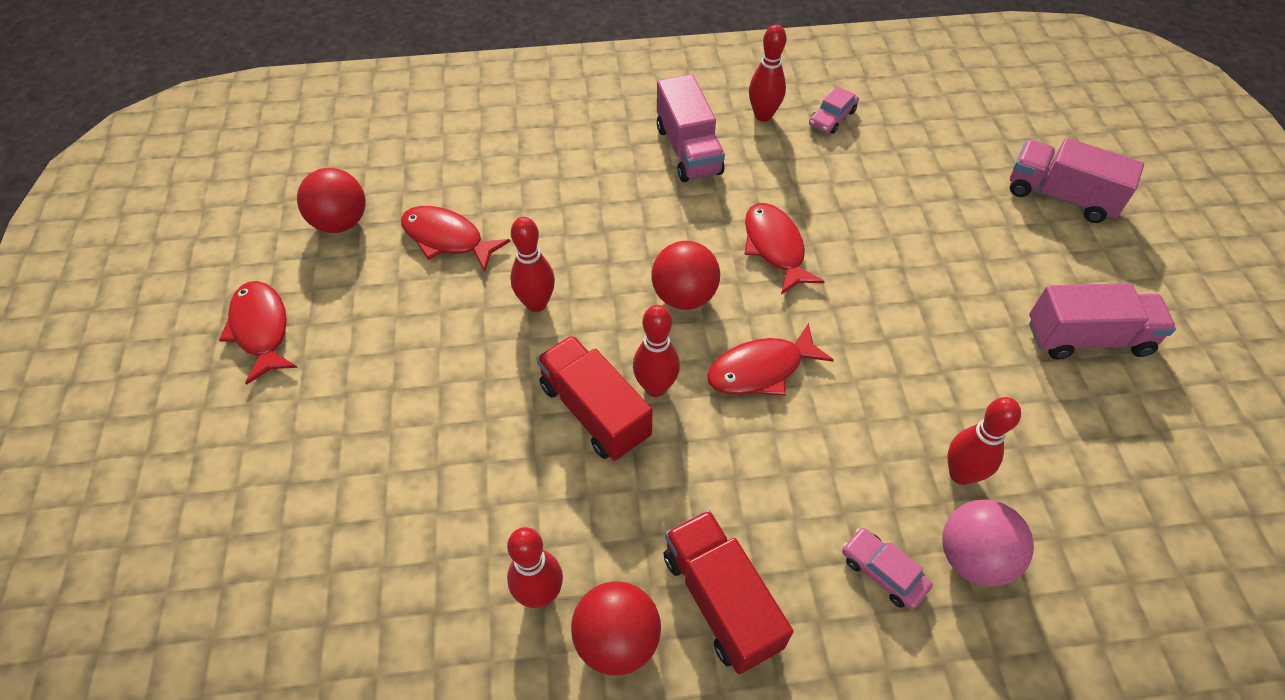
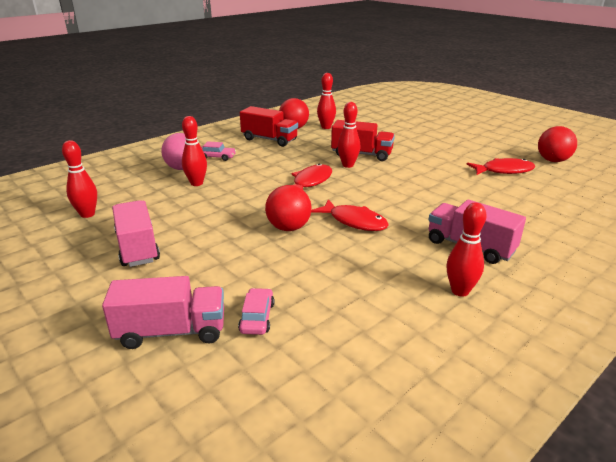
camera: 145 degrees right, 25 degrees down
red fish [219,281,298,385] -> none
red bowling pin [510,217,555,312] -> red bowling pin moved to [62,140,97,218]
red ball [651,241,720,310] -> red ball moved to [265,185,311,231]
pink car [809,86,859,134] -> pink car moved to [238,288,275,335]
pink truck [1029,283,1176,359] -> pink truck turned 105 degrees clockwise [112,200,160,267]

